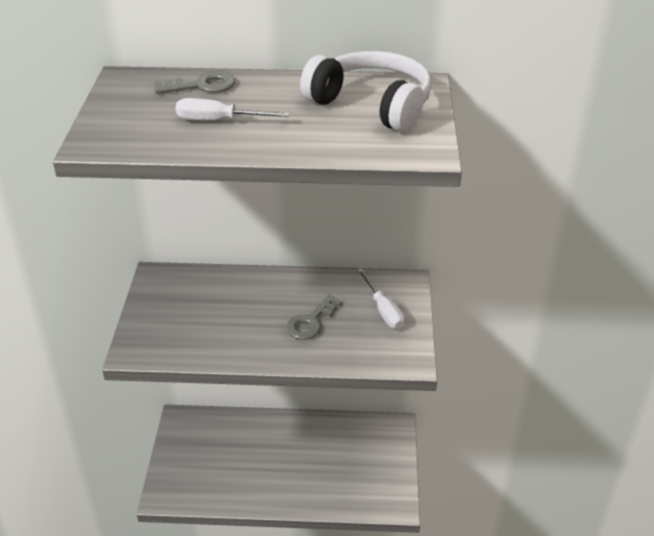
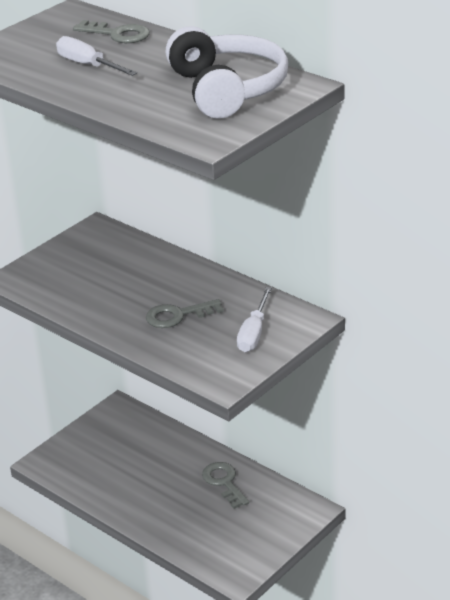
camera: 40 degrees right, 5 degrees down
none -> grey key [202,462,249,509]

